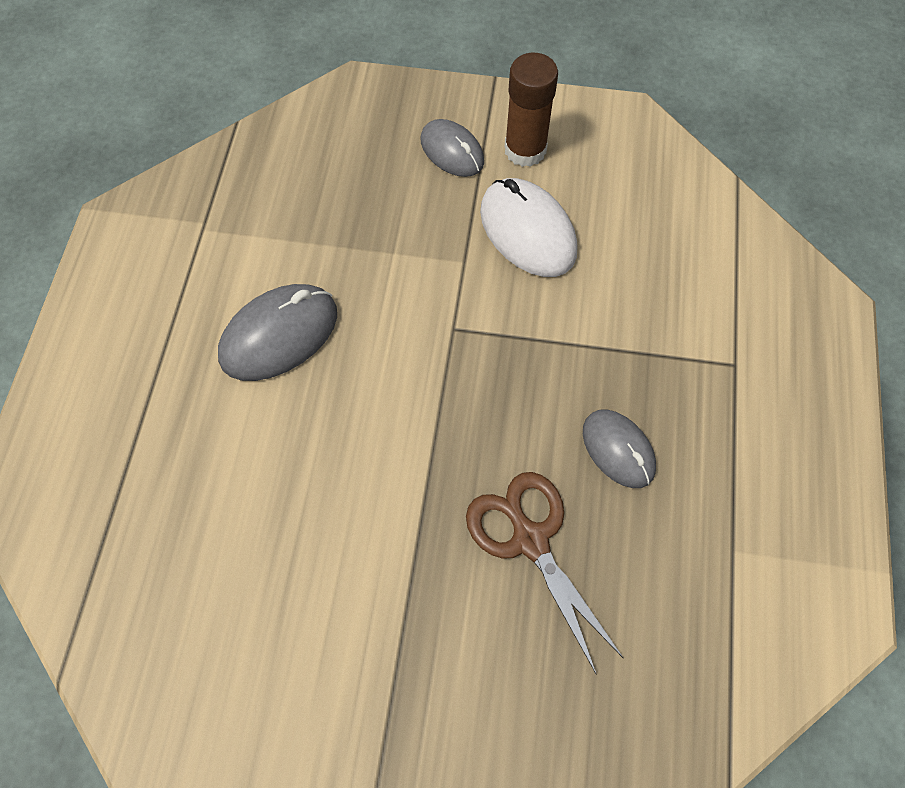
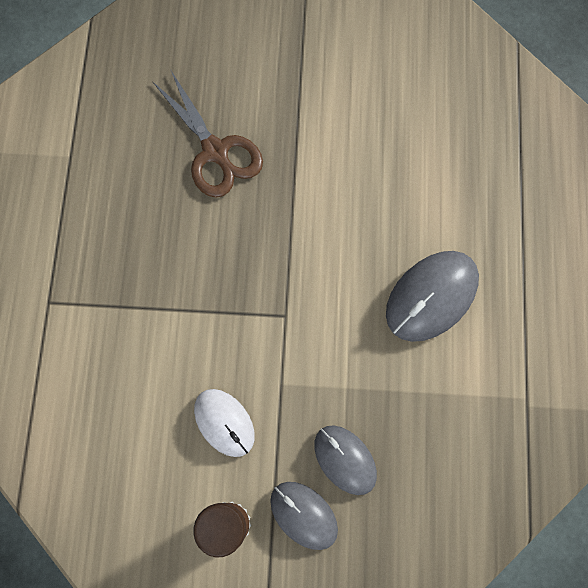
camera: 175 degrees right, 10 degrees up
white mouse [480,178,577,277] -> white mouse [194,389,255,457], size x0.66
grey mouse [583,410,656,488] -> grey mouse moved to [314,425,377,495]

